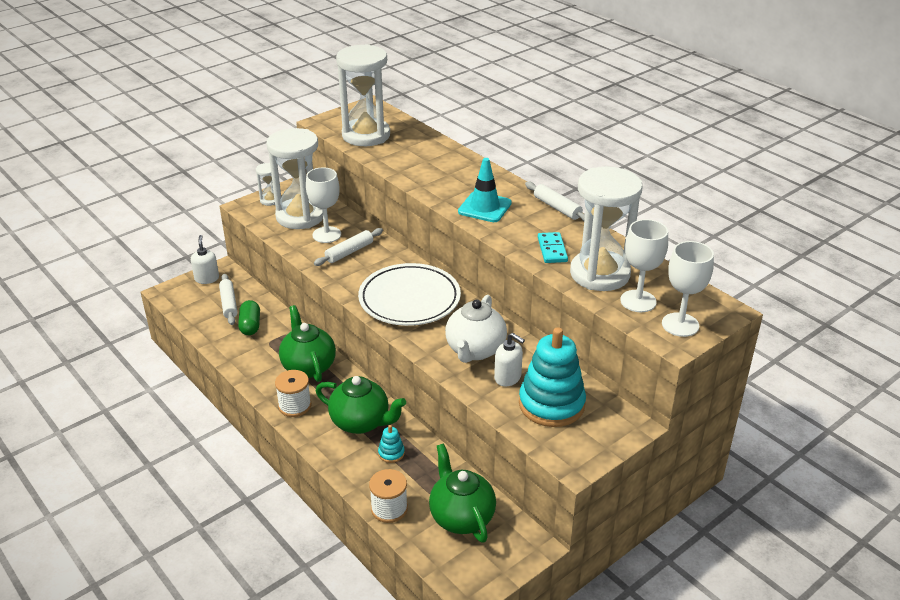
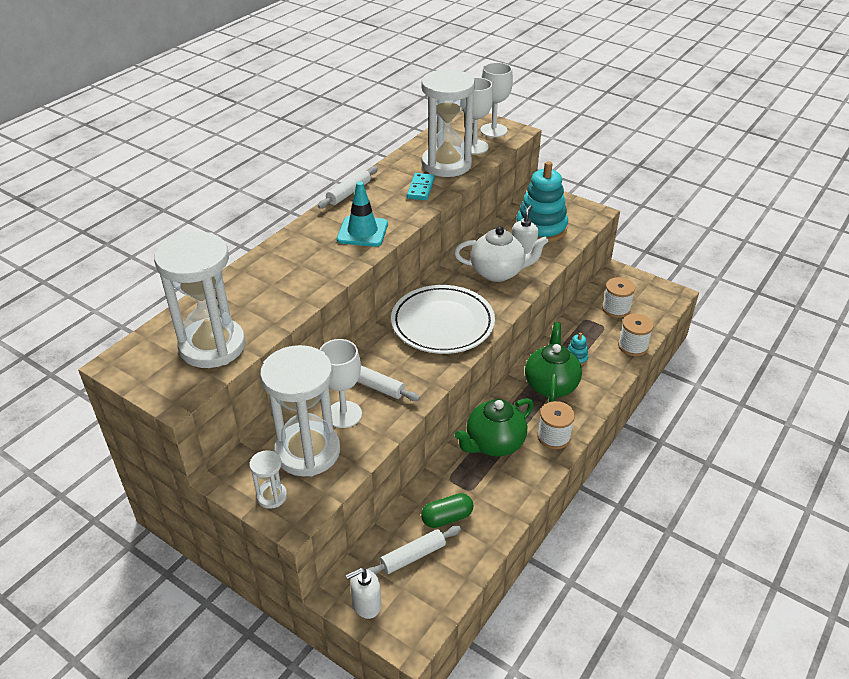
camera: 105 degrees left, 5 degrees up
green teapot [429,443,496,543] -> white spool [602,277,635,318]
turquoise domino [538,232,568,263] -> turquoise domino turned 60 degrees counterclockwise [407,173,435,200]

